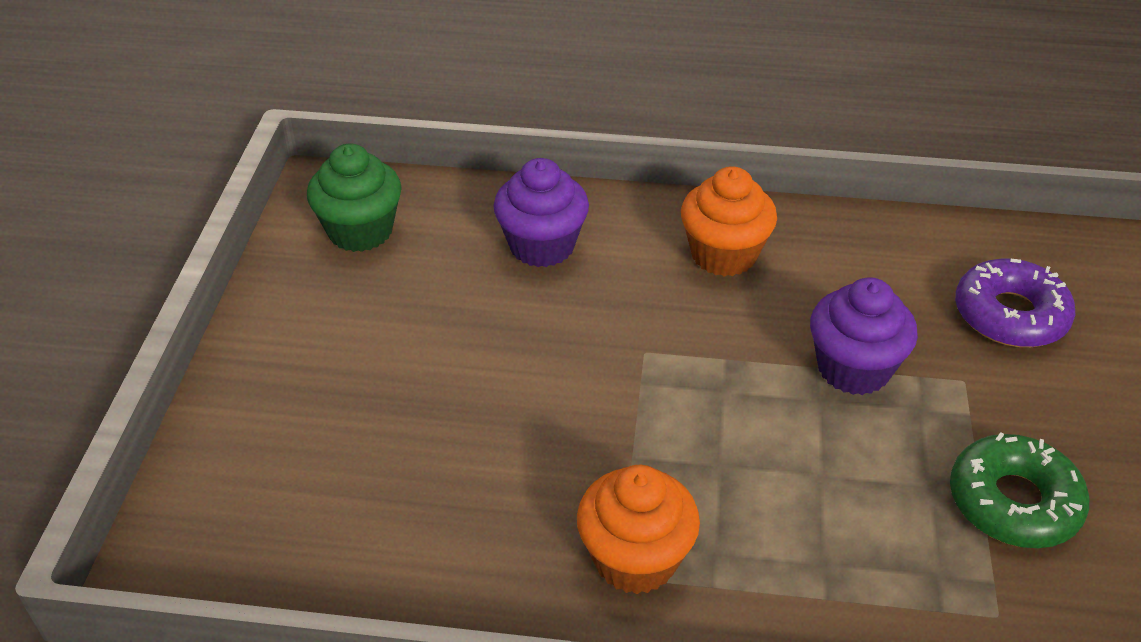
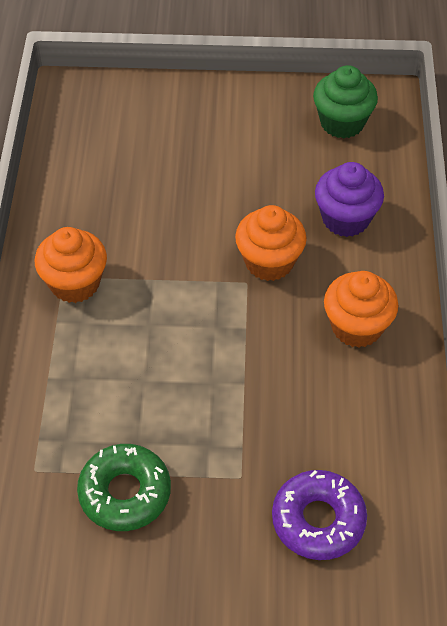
camera: 85 degrees right, 10 degrees up
purple cupcake [810,277,918,395] -> none
none -> orange cupcake [235,205,307,281]

